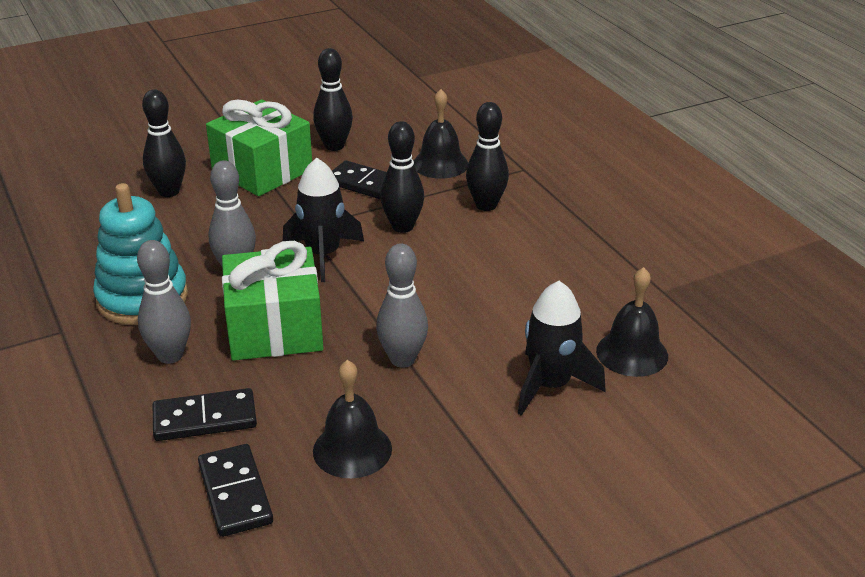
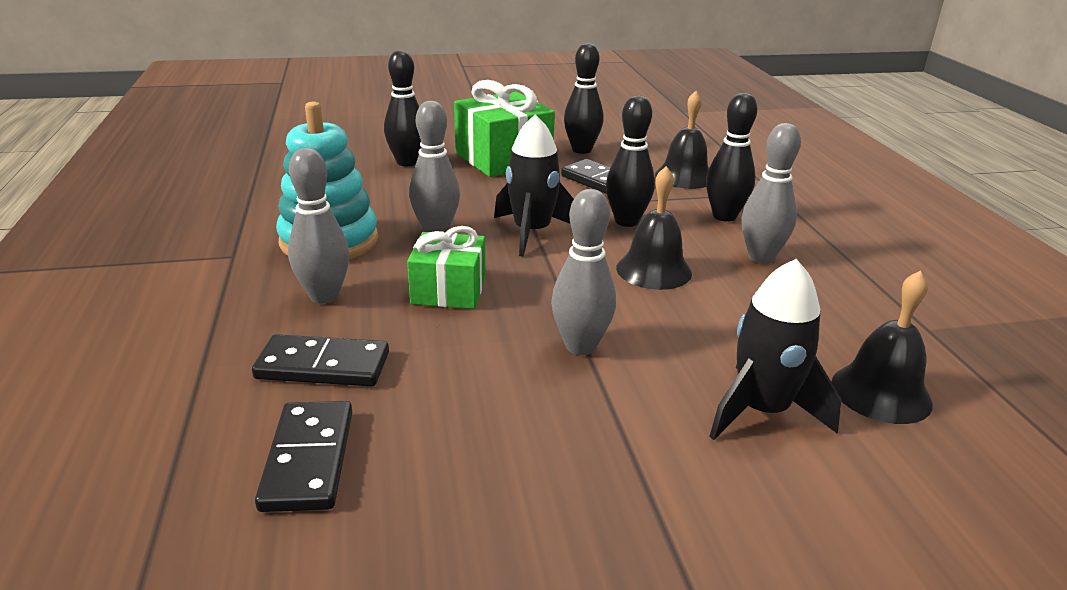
camera: 15 degrees right, 5 degrees down
green gift [222,241,323,361] -> green gift [407,226,485,309], size x0.63
black bell [313,360,392,478] -> black bell moved to [616,166,692,290]
none -> grey bowling pin [742,123,801,263]

